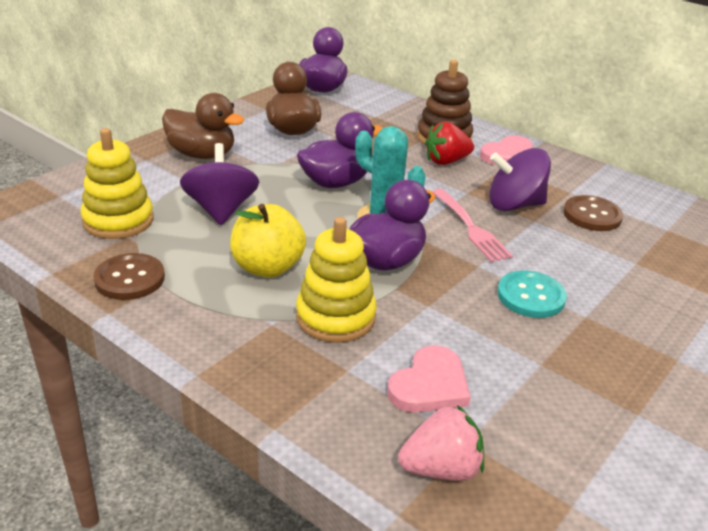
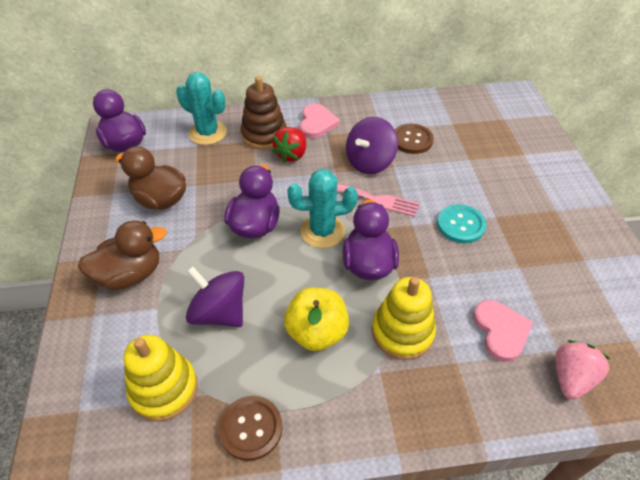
camera: 45 degrees left, 15 degrees up
none -> turquoise cactus [176,72,227,145]

